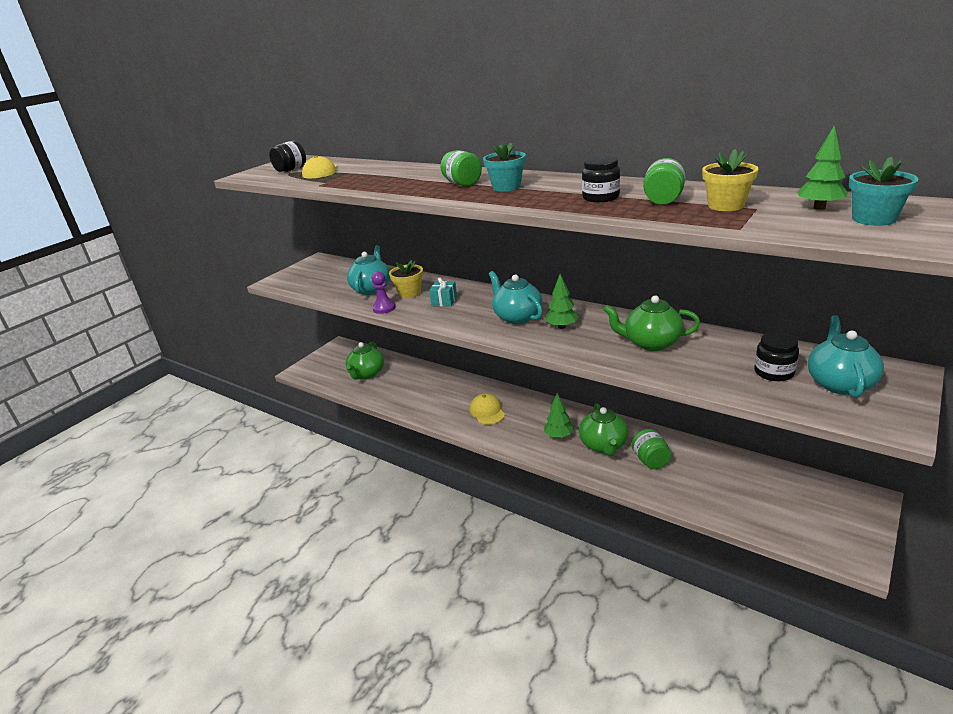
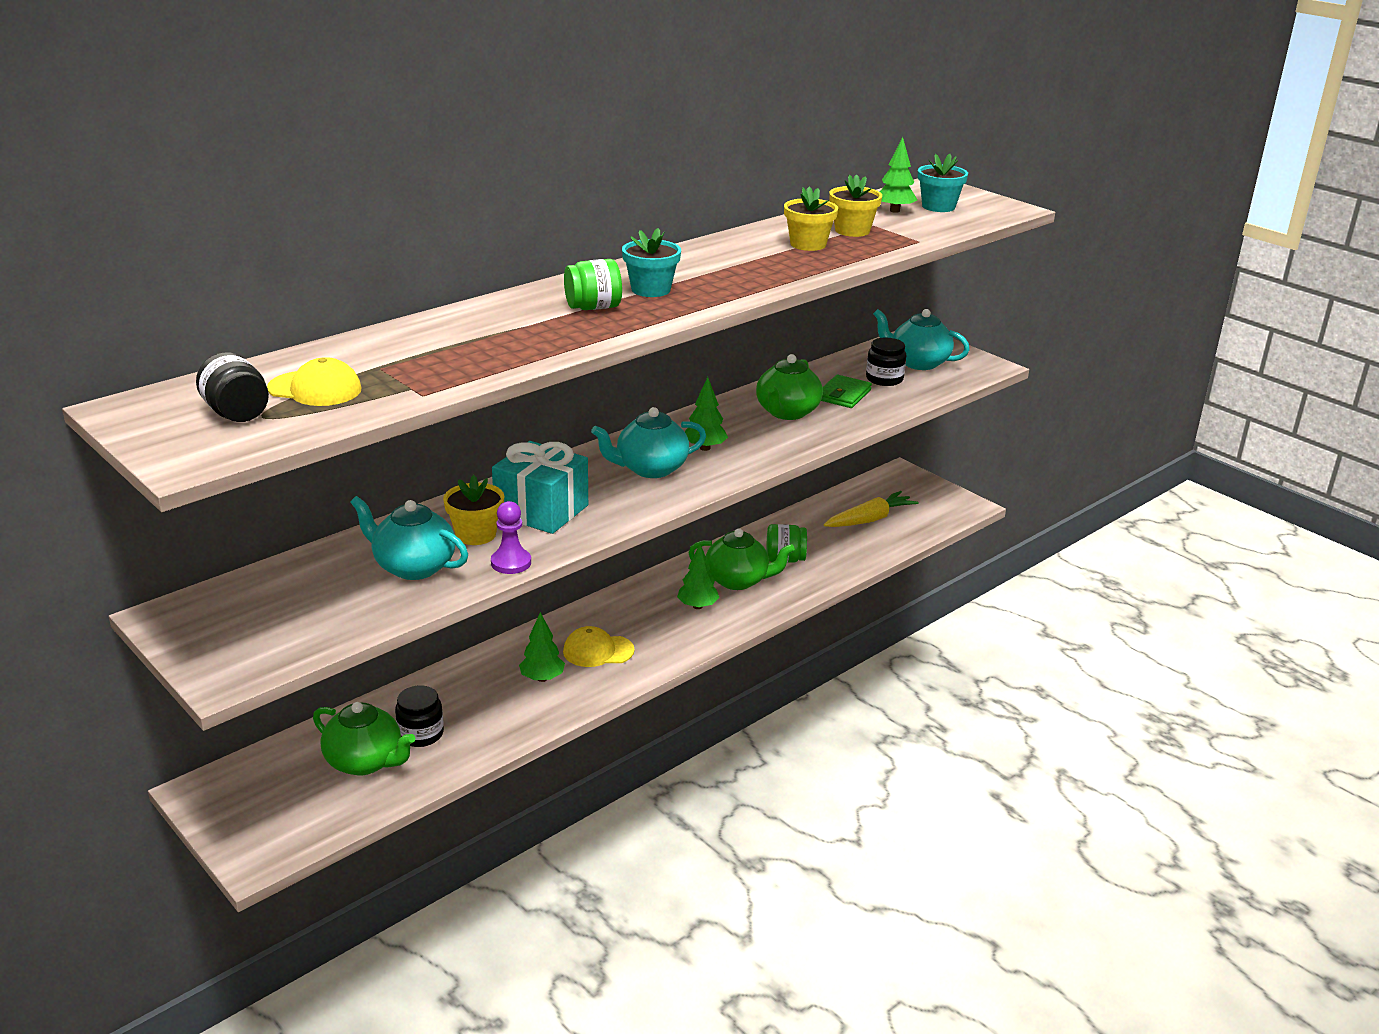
camera: 80 degrees left, 0 degrees up
turquoise gift [429,277,457,306] -> turquoise gift [492,441,588,534], size x1.93
black jar [582,156,620,202] -> black jar moved to [395,685,444,747]
green jar [643,158,685,204] -> yellow flower pot [784,187,838,251]
none -> green tree [519,612,565,682]
none -> green wallet [821,375,872,408]
none -> yellow carrot [824,491,918,527]

